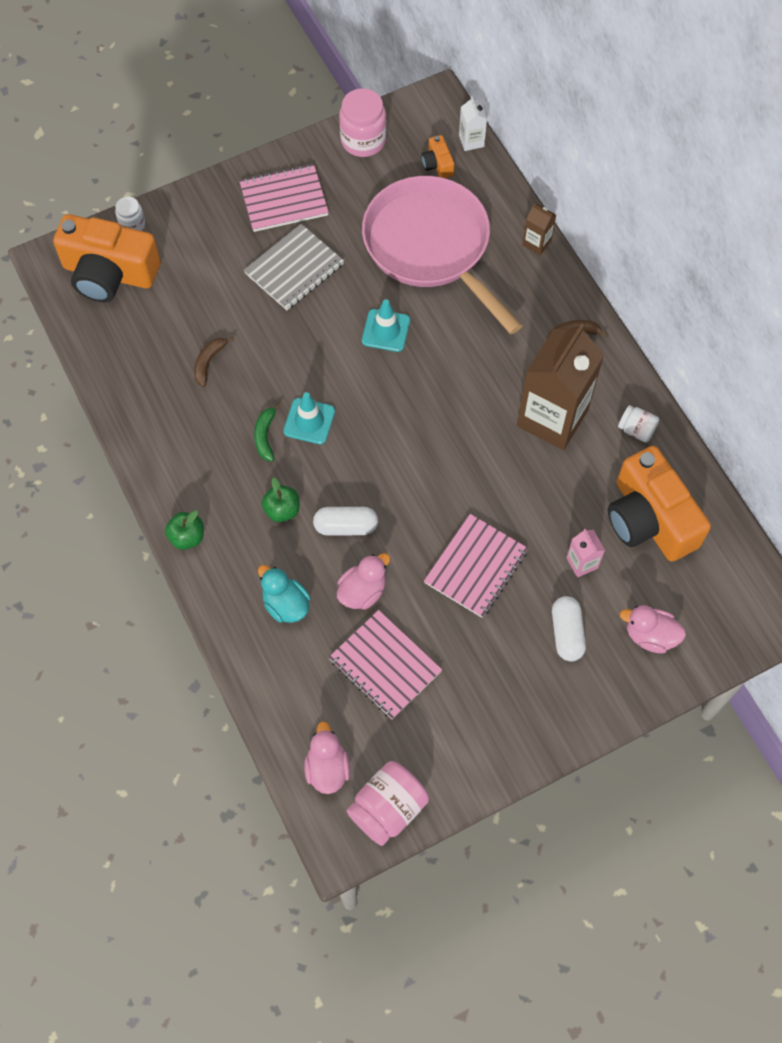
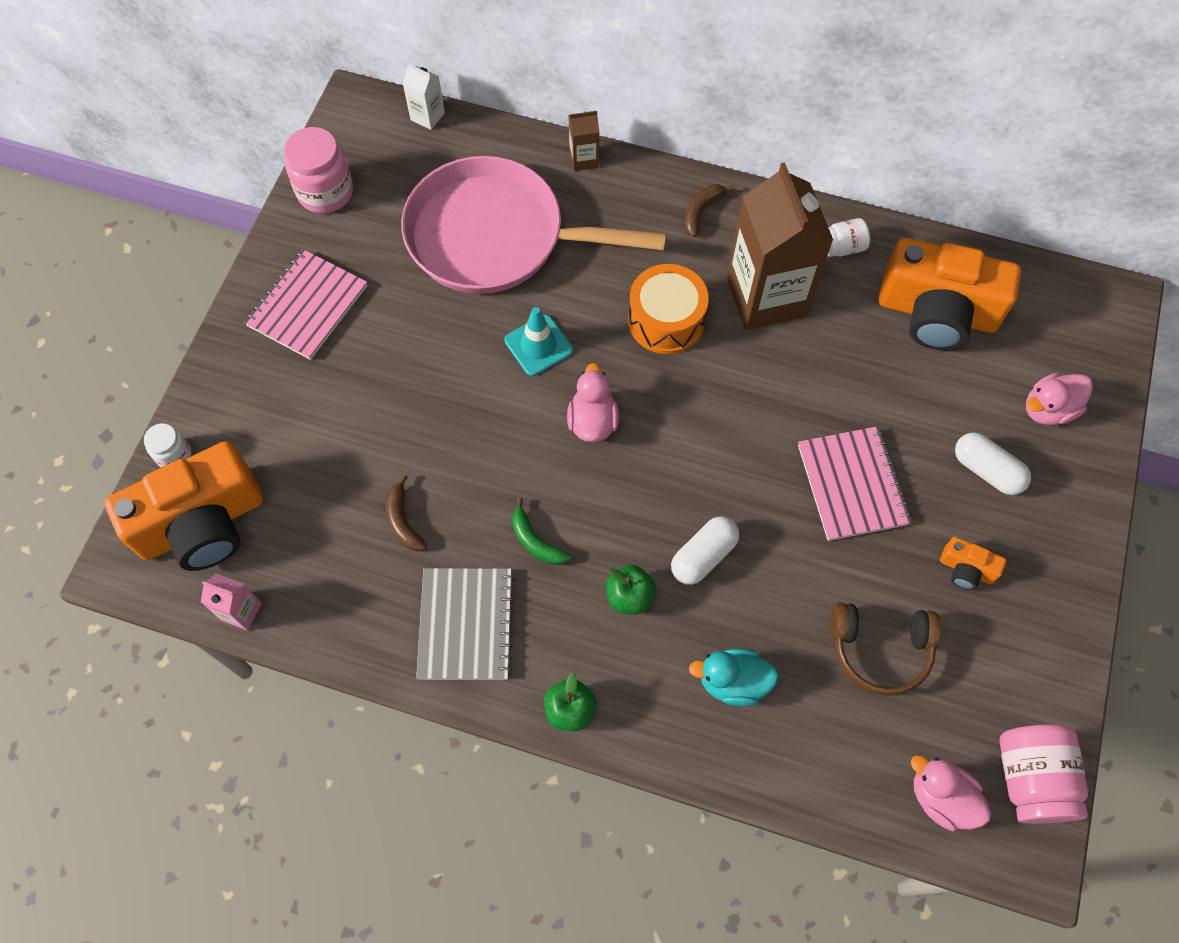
camera: 45 degrees left, 0 degrees up
grey notebook [244,224,344,310] -> grey notebook moved to [416,568,515,680]
turquoise traffic cone [283,392,335,444] -> none
pink notebook [329,610,442,720] -> brown headphones [831,602,941,696]
pink duck [337,553,390,609] -> pink duck moved to [567,363,619,442]
orange camera [421,135,455,178] -> orange camera moved to [940,536,1006,590]
pink carton [566,529,605,578] -> pink carton moved to [201,573,262,631]
none -> orange drum [628,264,709,354]

